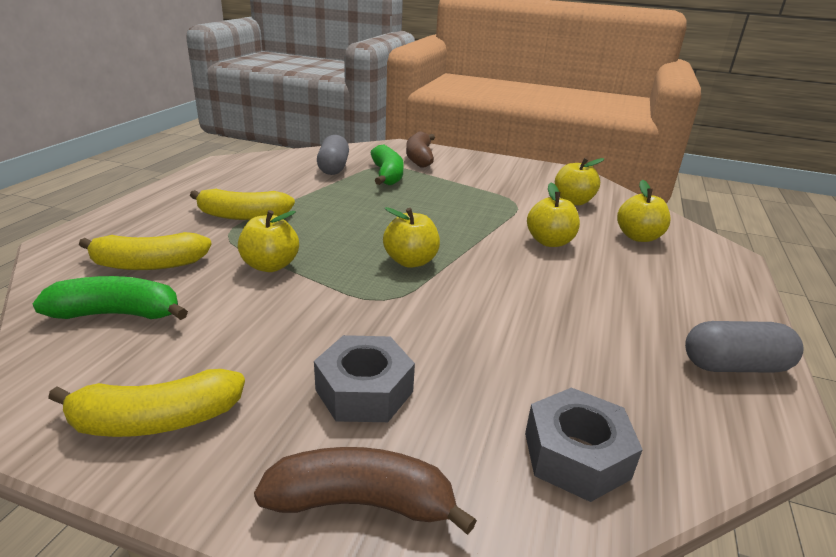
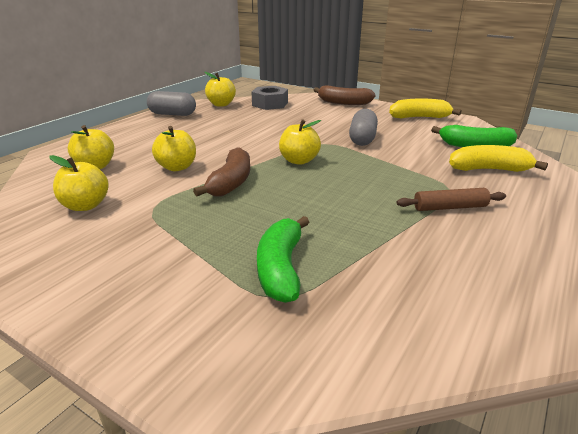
camera: 165 degrees left, 0 degrees up
yellow banana [190,189,295,220] -> brown rolling pin [397,188,506,211]
yellow apple [238,210,299,272] -> yellow apple moved to [204,72,236,107]
grey nut [314,335,415,422] -> none
grey capsule [317,135,349,175] -> grey capsule moved to [349,109,378,146]
brown banana [406,131,435,168] -> brown banana moved to [193,147,250,197]

